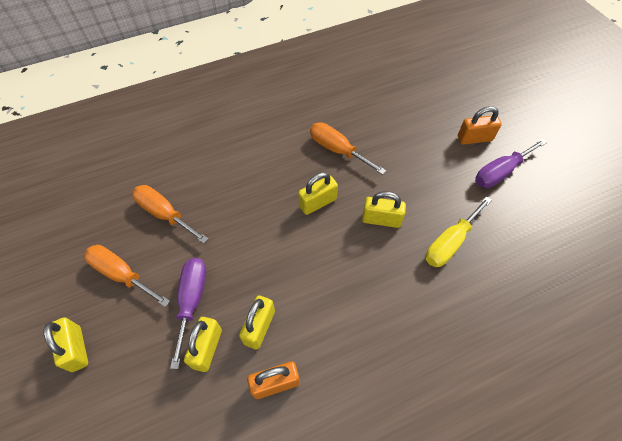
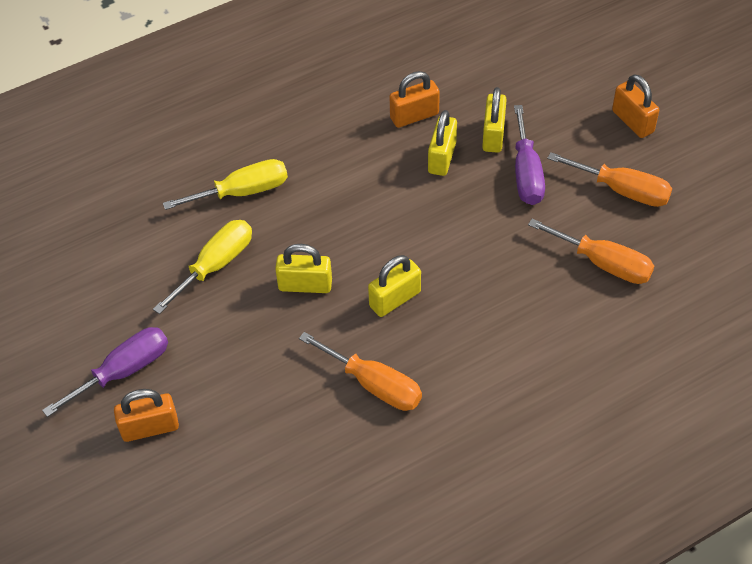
camera: 175 degrees right, 5 degrees down
yellow padlock [43,317,88,372] -> orange padlock [612,74,659,138]
none -> yellow screwdriver [163,159,288,210]

